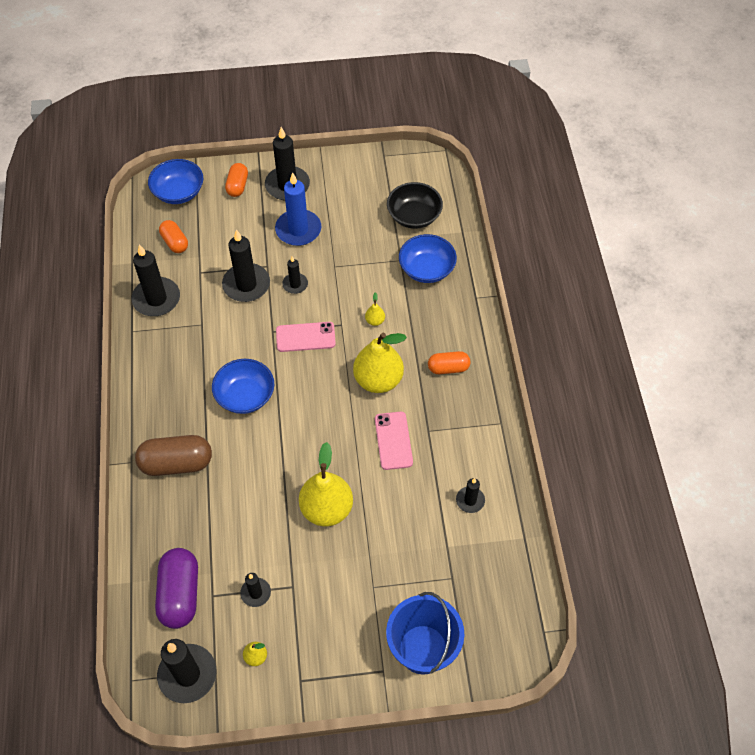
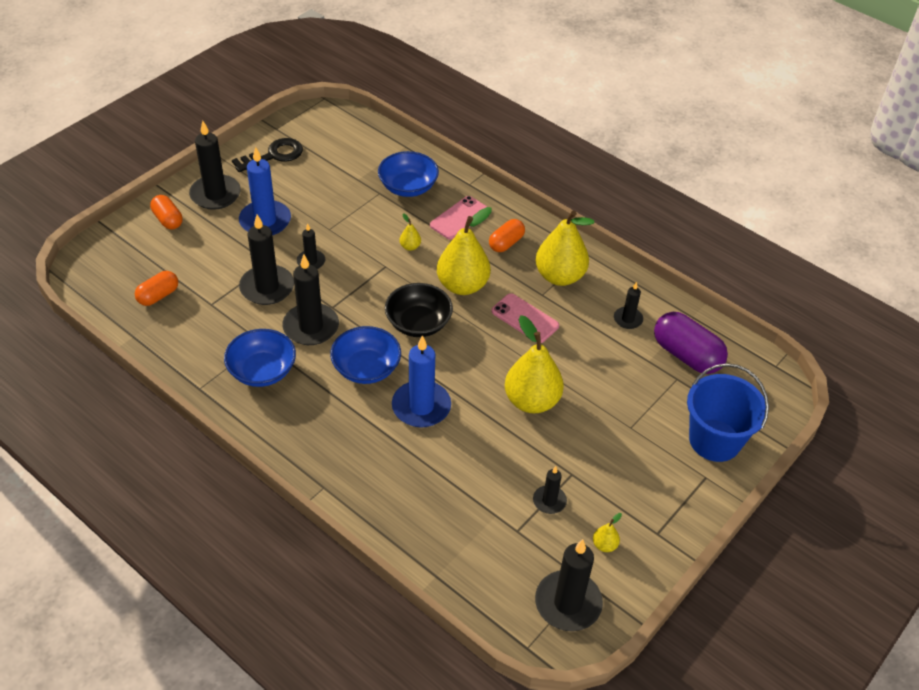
camera: 45 degrees left, 10 degrees down
black candle [131,244,180,316] -> black candle moved to [282,254,339,345]
brown capsule [135,435,212,476] -> none
blue bowl [148,159,203,204] -> blue bowl moved to [224,329,296,387]
purple capsule [155,548,198,629] -> purple capsule moved to [654,312,728,374]
orange capsule [159,220,188,253] -> orange capsule turned 60 degrees counterclockwise [135,271,178,306]
pink phone [276,322,336,352] -> pink phone moved to [430,196,487,240]
black bowl [387,182,443,229] -> black bowl moved to [385,283,453,337]
none -> black key [232,138,303,172]
none -> blue candle [392,335,451,428]
none -> yellow pear [536,210,594,286]

